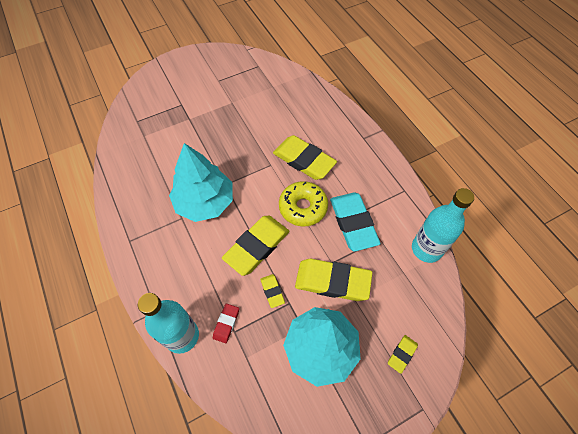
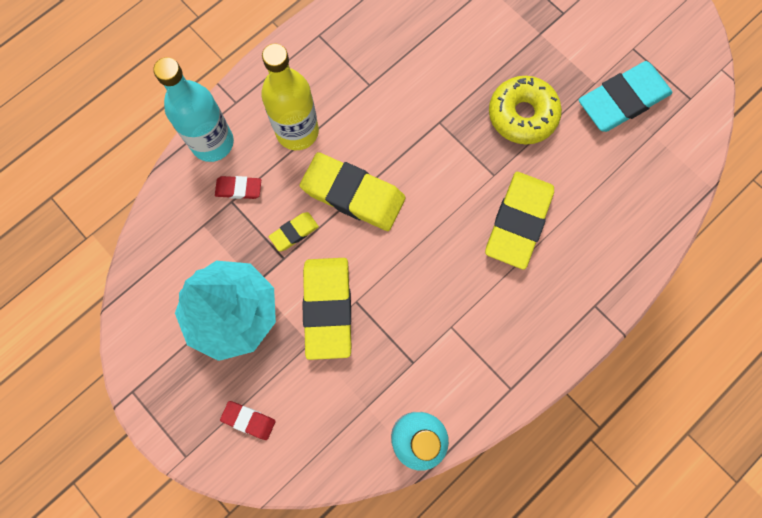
camera: 75 degrees right, 15 degrees up
turquoise tree [169,143,233,222] -> none
yellow donut [279,181,328,227] -> yellow donut moved to [489,76,562,144]
turquoise eraser [330,193,381,251] -> turquoise eraser moved to [579,61,672,132]
yellow eraser [388,335,418,374] -> red eraser [220,401,276,440]
none -> yellow bottle [261,43,319,150]

